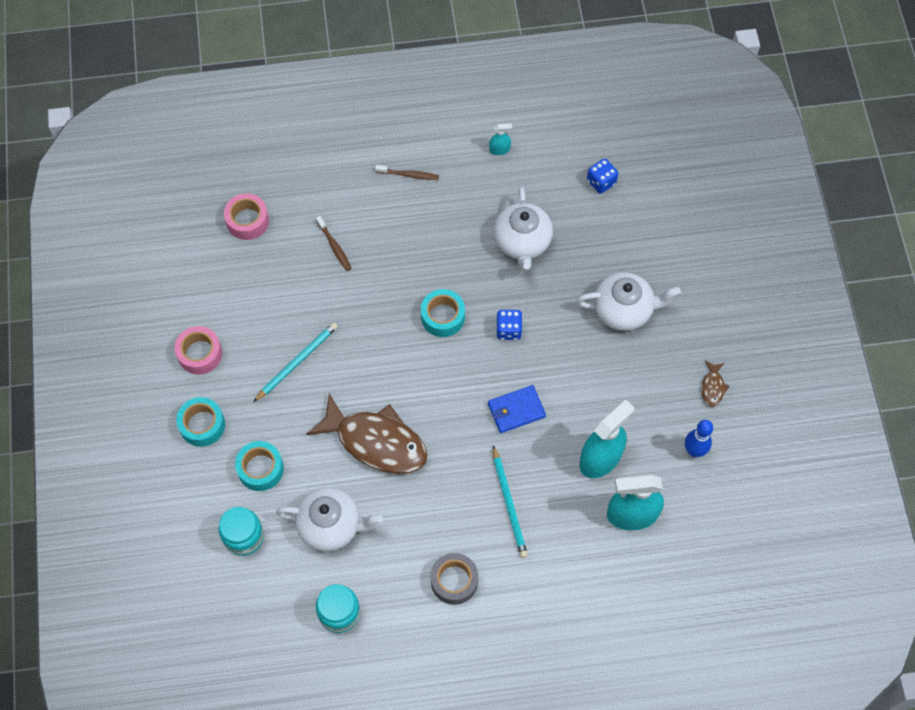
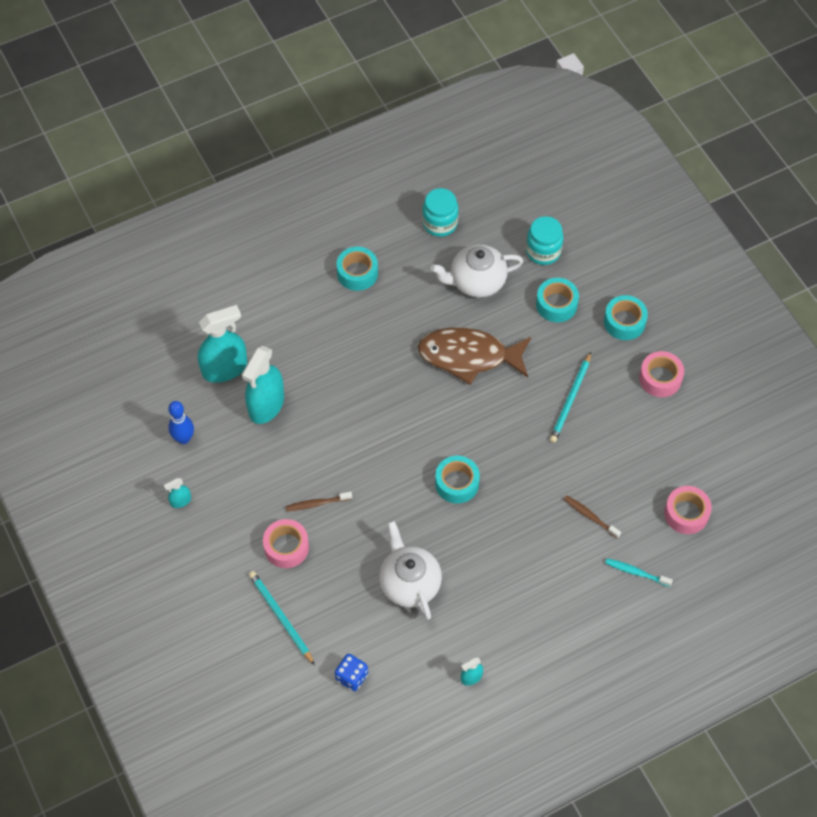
camera: 160 degrees right, 5 degrees down
brown toothbrush [375,165,439,180] -> brown toothbrush moved to [285,491,352,512]
grey tape [430,553,478,605] -> turquoise tape [337,247,378,291]
blue wallet [488,385,546,433] -> none
turquoise pencil [493,446,528,558] -> turquoise pencil moved to [249,571,315,665]
blue dice [496,310,523,340] -> none
white teapot [576,272,681,331] -> pink tape [263,519,309,568]
brown fish [702,361,730,407] -> turquoise spray bottle [164,478,191,508]
none -> turquoise toothbrush [605,558,673,587]

